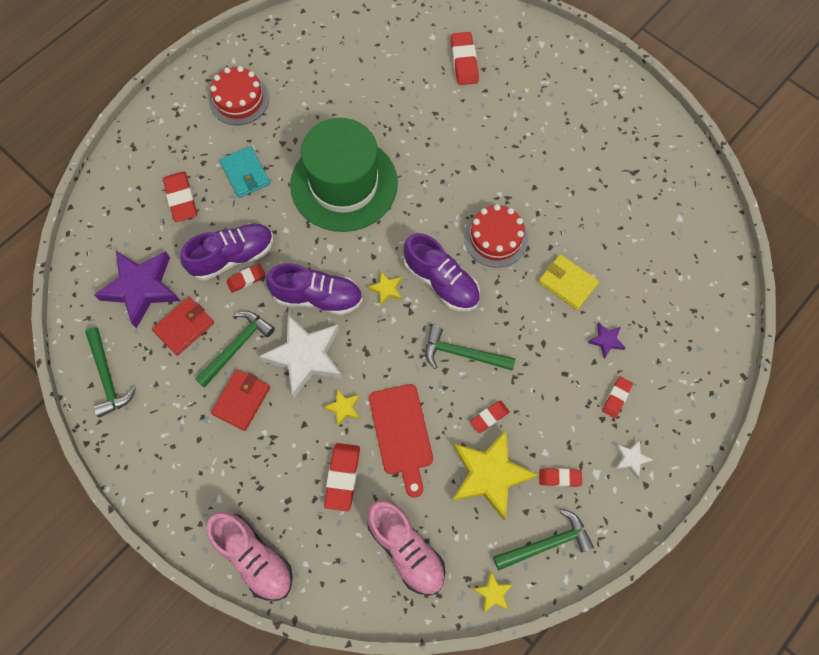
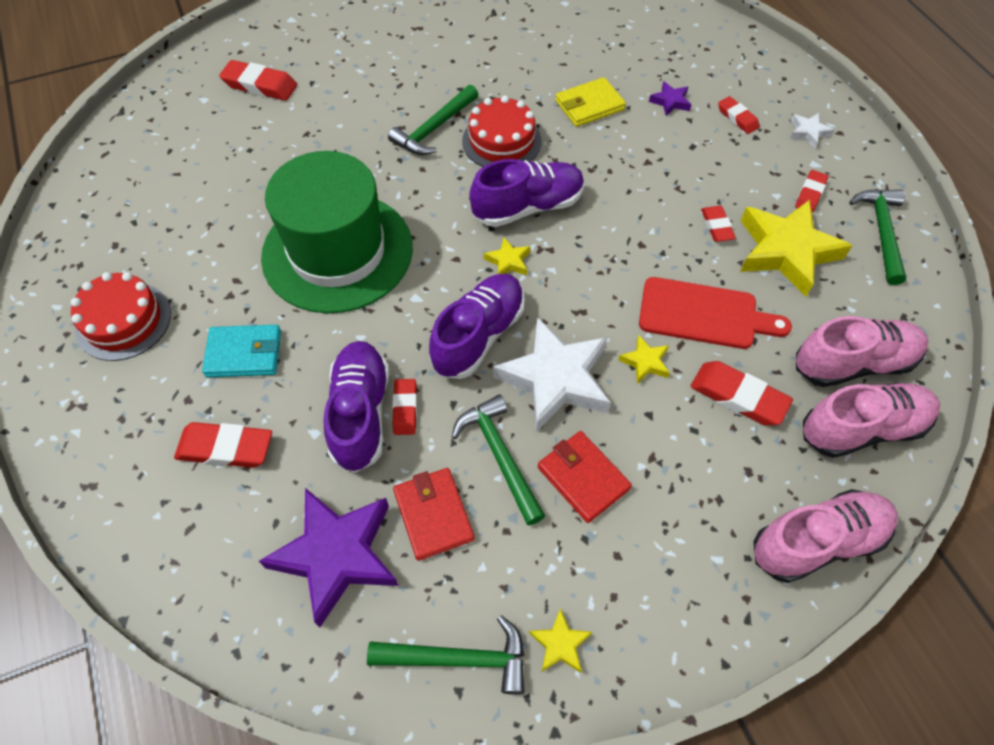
camera: 65 degrees left, 10 degrees down
green hammer [425,326,516,371] -> green hammer moved to [388,85,478,155]
yellow star [473,571,513,613] -> yellow star moved to [529,608,592,673]
none -> pink shoe [803,382,940,458]

